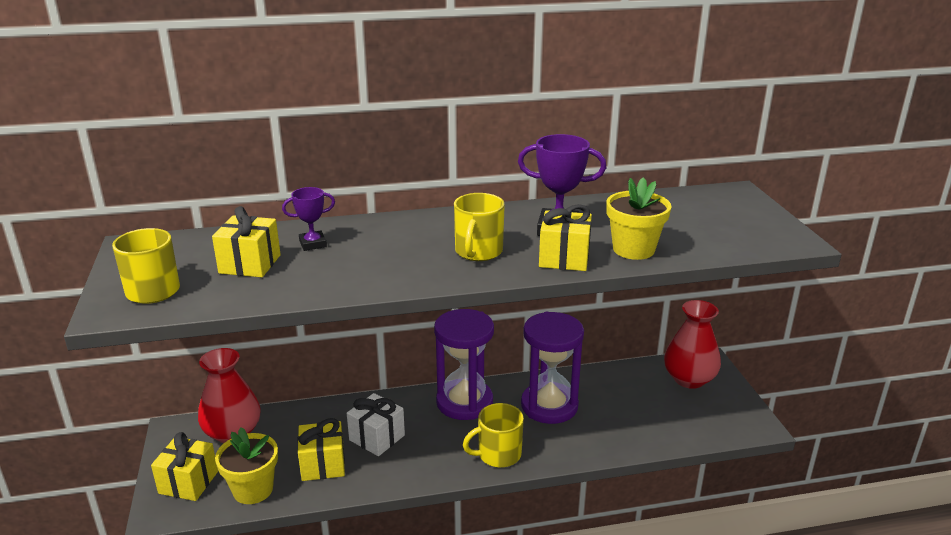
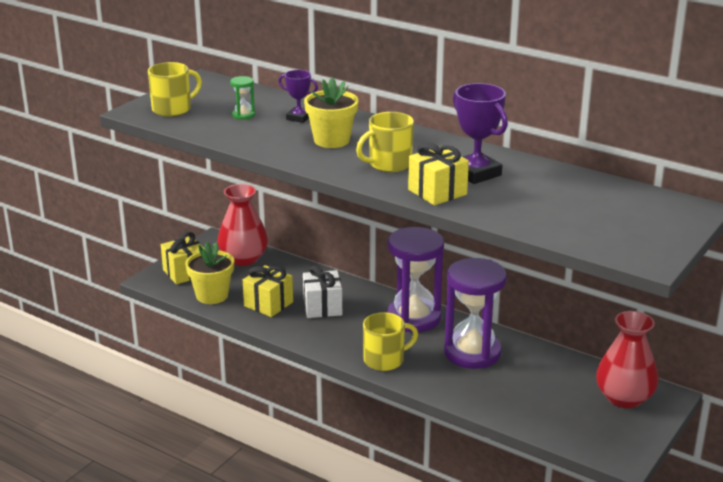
camera: 45 degrees right, 0 degrees up
yellow gift [212,206,281,277] -> green hourglass [230,76,255,120]
yellow mug [463,403,524,468] -> yellow mug turned 135 degrees clockwise [363,312,418,371]
yellow flower pot [606,177,671,260] -> yellow flower pot moved to [304,77,359,148]

